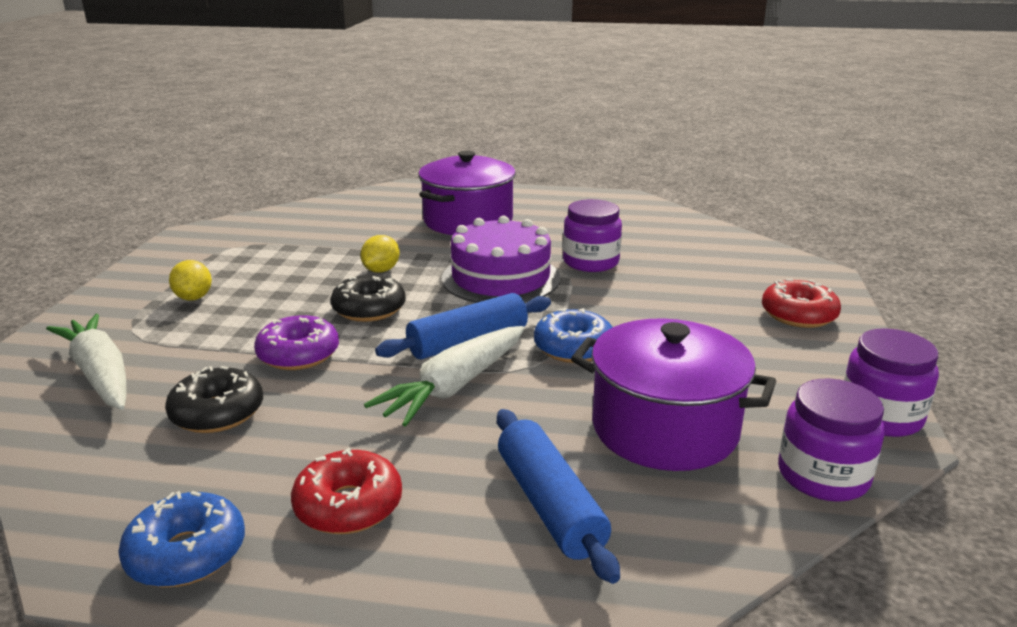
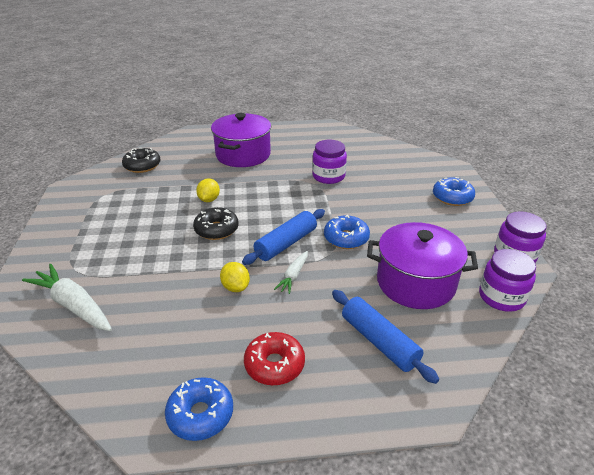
camera: 15 degrees left, 10 degrees up
black donut [165,366,263,433] -> black donut moved to [122,148,161,173]
yellow lemon [169,260,212,301] -> yellow lemon moved to [220,262,250,292]
purple donut [254,315,339,370] -> none
white carrot [364,326,524,427] -> white carrot [274,251,308,294], size x0.54
purple cake [442,216,560,303] -> none
red donut [762,279,841,328] -> blue donut [433,177,475,206]

